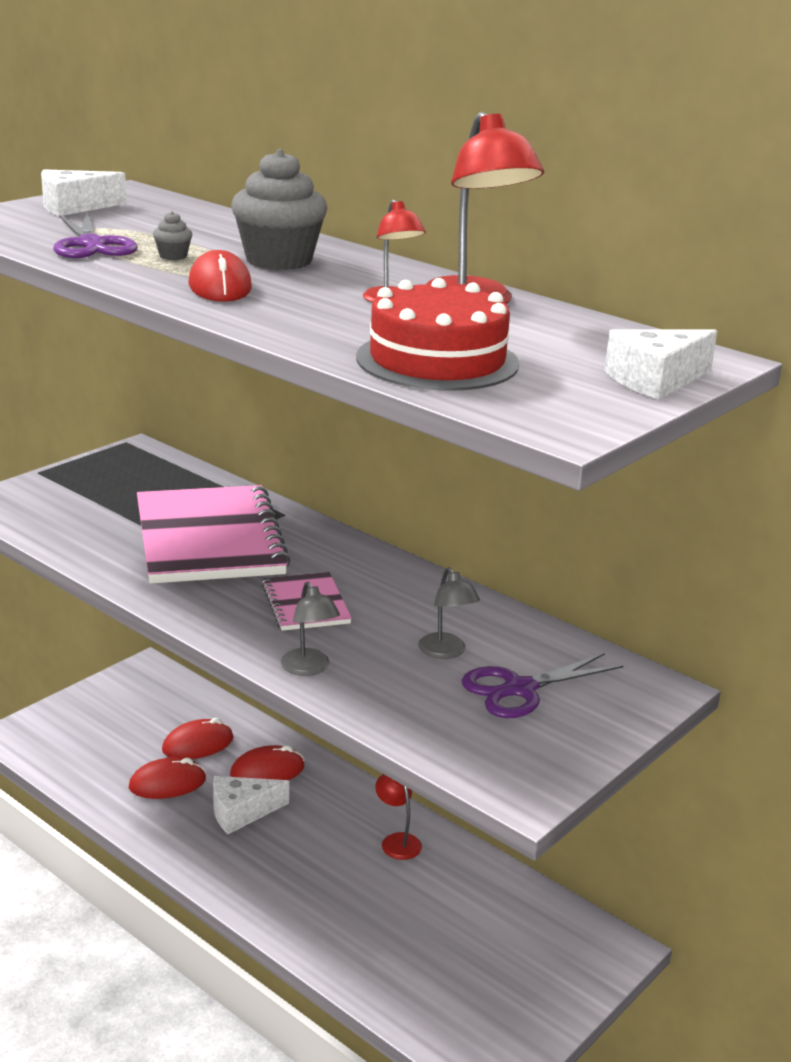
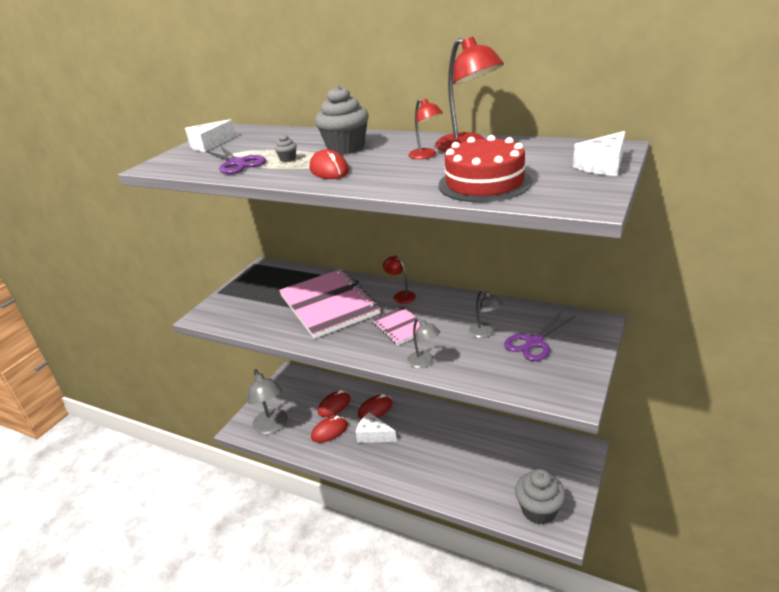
camera: 10 degrees left, 5 degrees up
white cheese [213,776,289,834] -> white cheese turned 60 degrees clockwise [356,412,397,443]
red lamp [375,774,422,860] -> red lamp moved to [383,256,416,304]
none -> grey lamp [248,370,288,435]
none -> grey cupcake [515,469,566,525]

